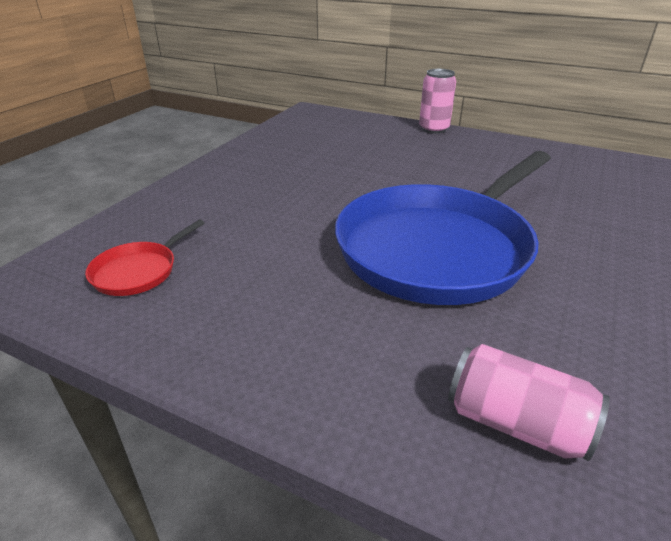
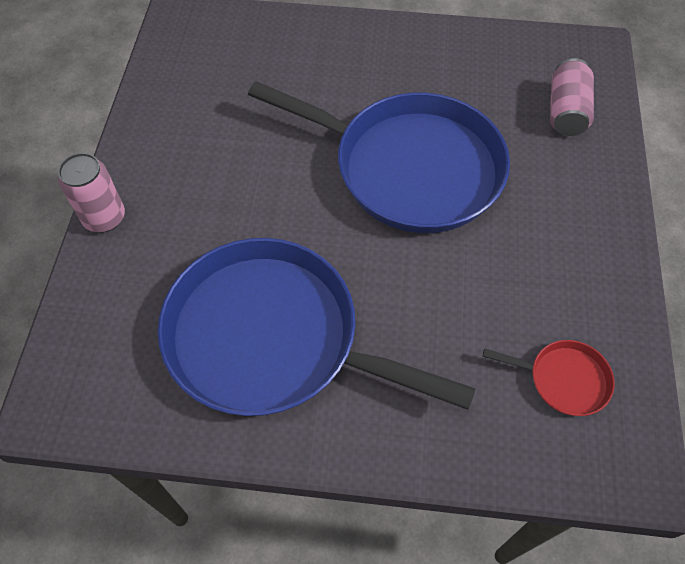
camera: 110 degrees left, 25 degrees up
none -> blue pan [158,238,475,416]

